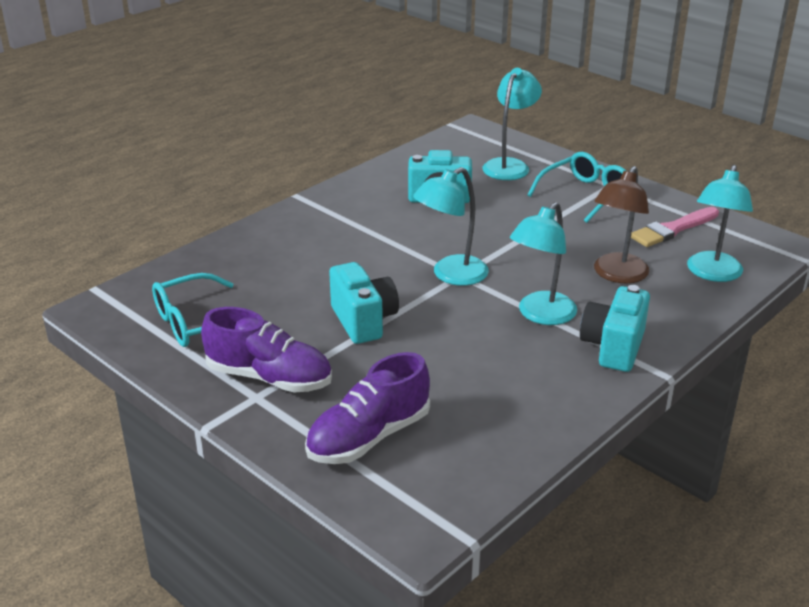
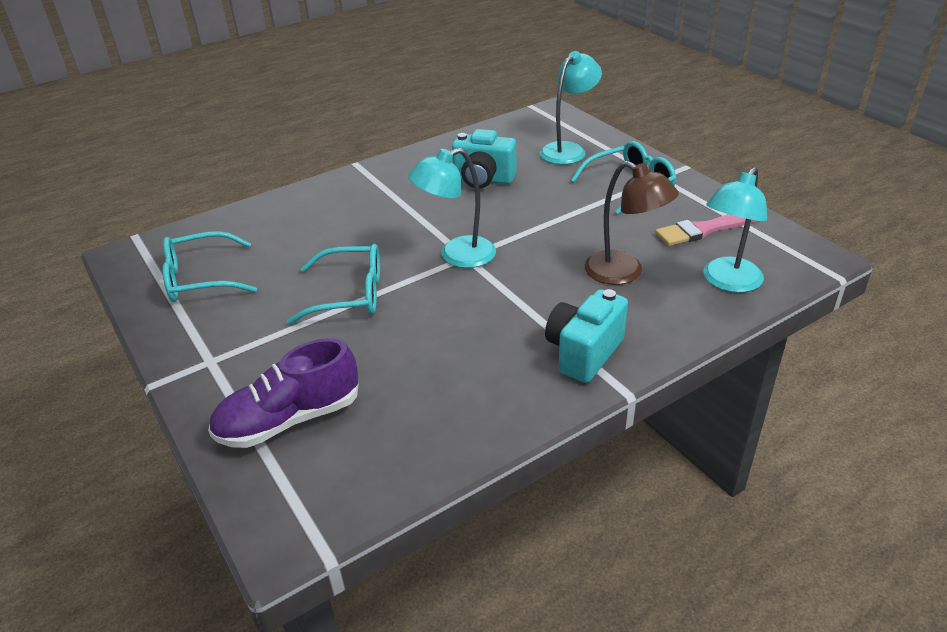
camera: 15 degrees right, 5 degrees up
purple shoe [201,307,332,392] -> none
turquoise camera [329,262,399,344] -> turquoise glasses [287,244,380,324]
turquoise lamp [510,202,577,325] -> none
brown lamp [594,166,649,283] -> brown lamp turned 90 degrees counterclockwise [584,161,679,285]

